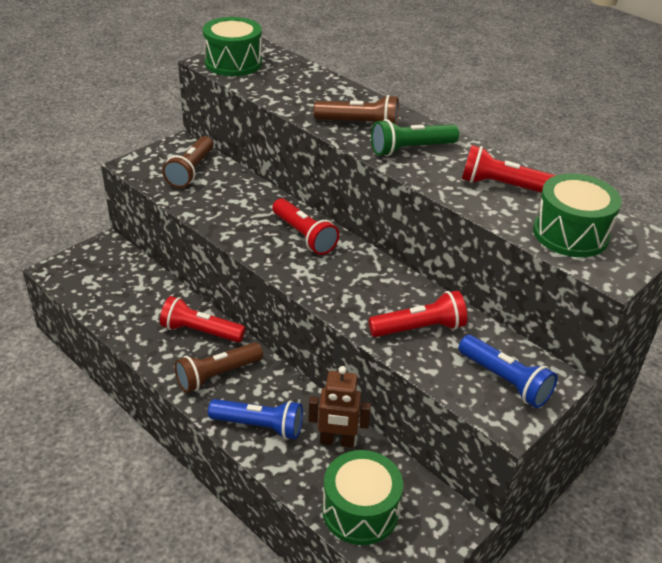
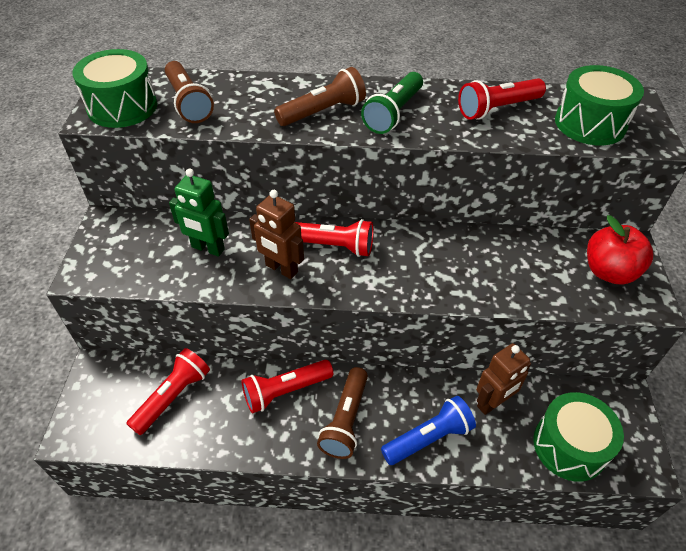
camera: 40 degrees left, 10 degrees up
brown flashlight [163,136,213,188] -> brown flashlight moved to [165,61,214,123]
red flashlight [368,290,467,337] -> red flashlight moved to [126,348,210,435]
blue flashlight [459,335,558,408] -> red apple [587,215,653,284]
none -> green robot [169,169,229,256]
none -> brown robot [249,190,304,279]

